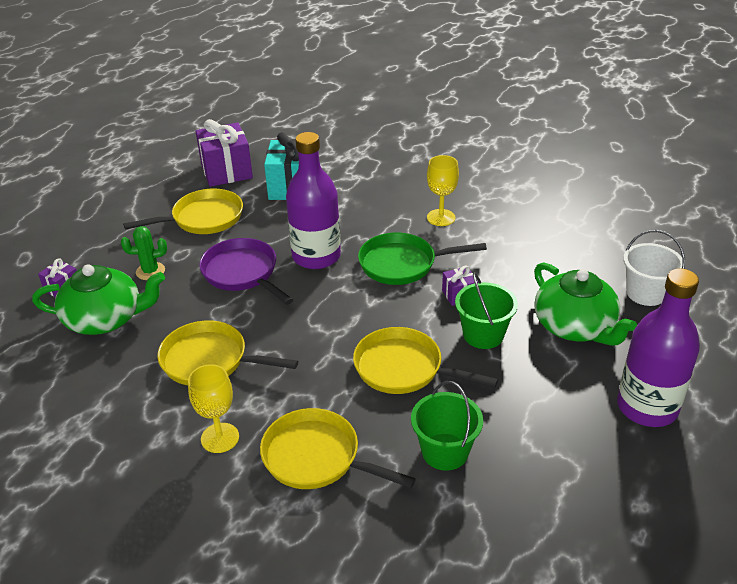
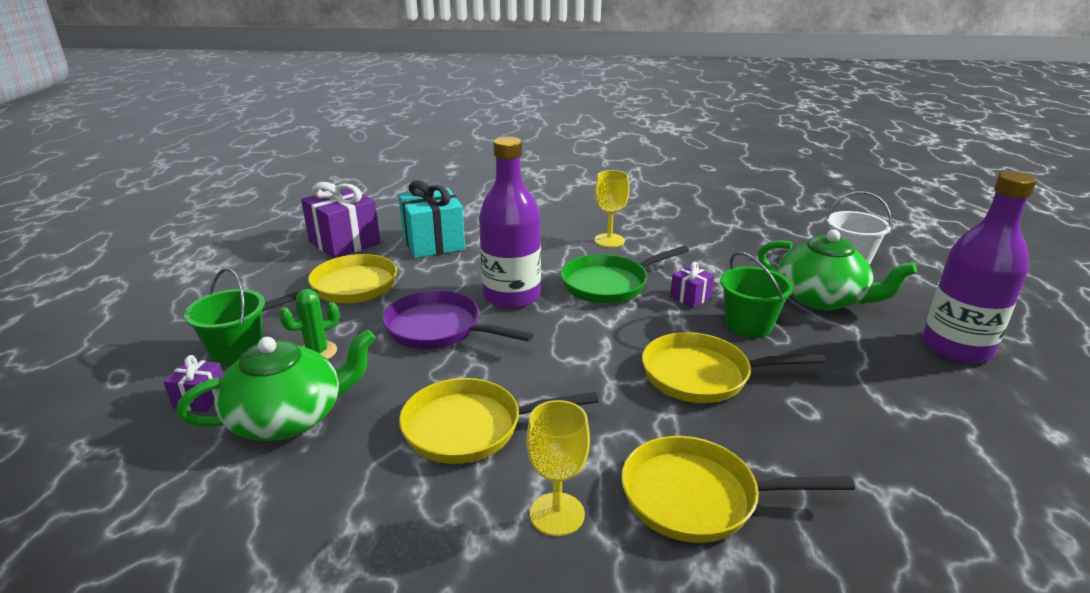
camera: 25 degrees left, 10 degrees down
green bucket [411,381,483,471] -> green bucket moved to [184,268,265,366]

